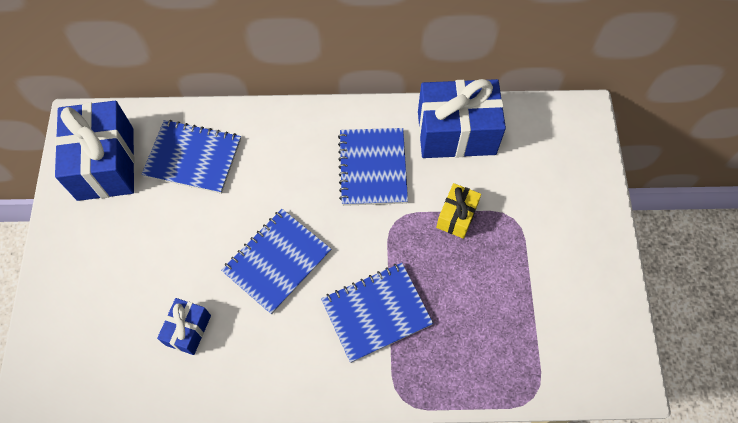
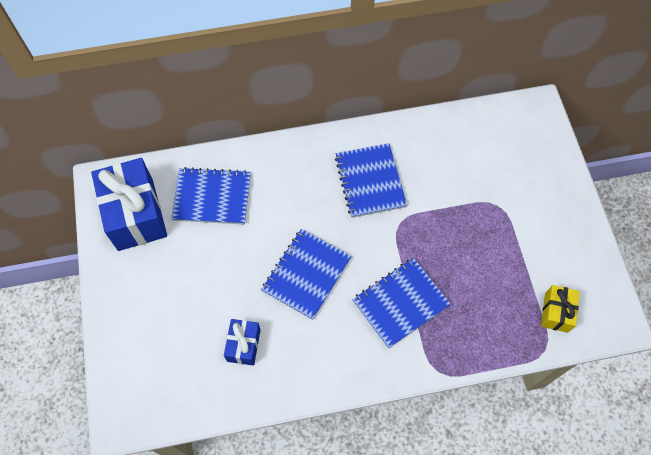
camera: 10 degrees left, 0 degrees up
blue gift [418,79,506,158] -> none
yellow gift [436,183,481,239] -> yellow gift moved to [541,285,580,333]

